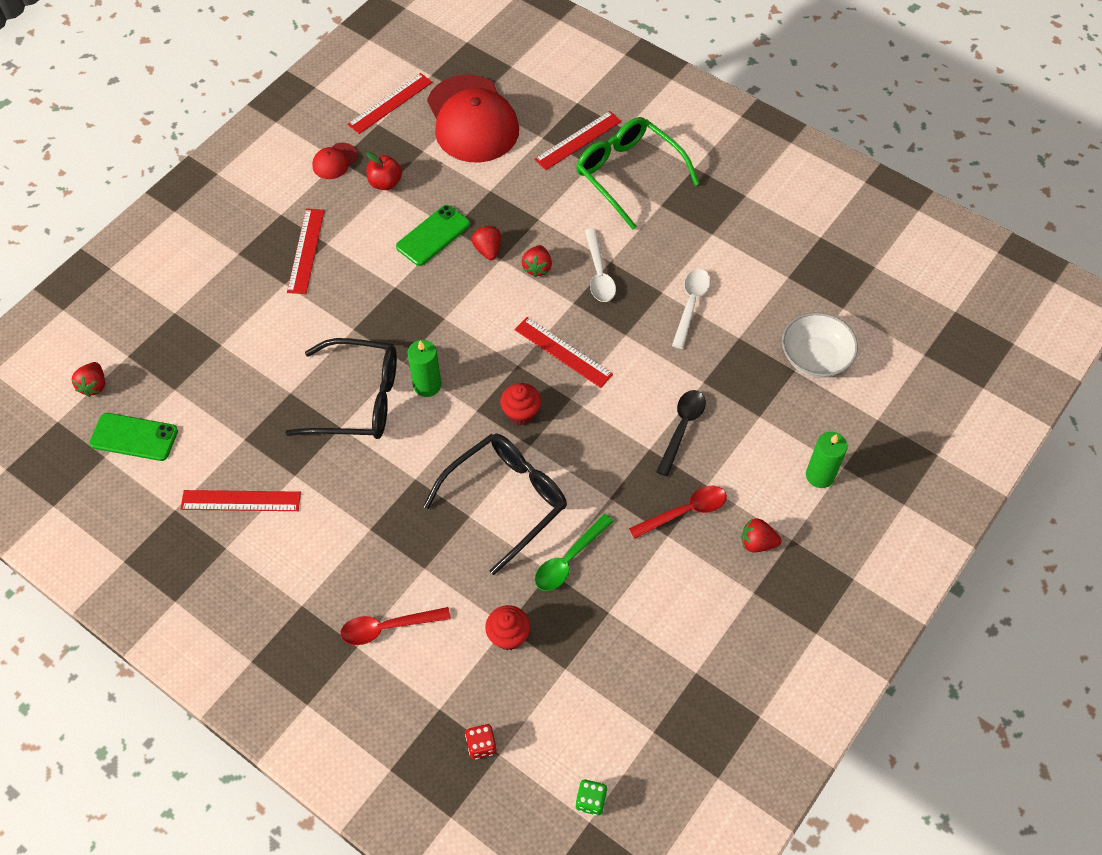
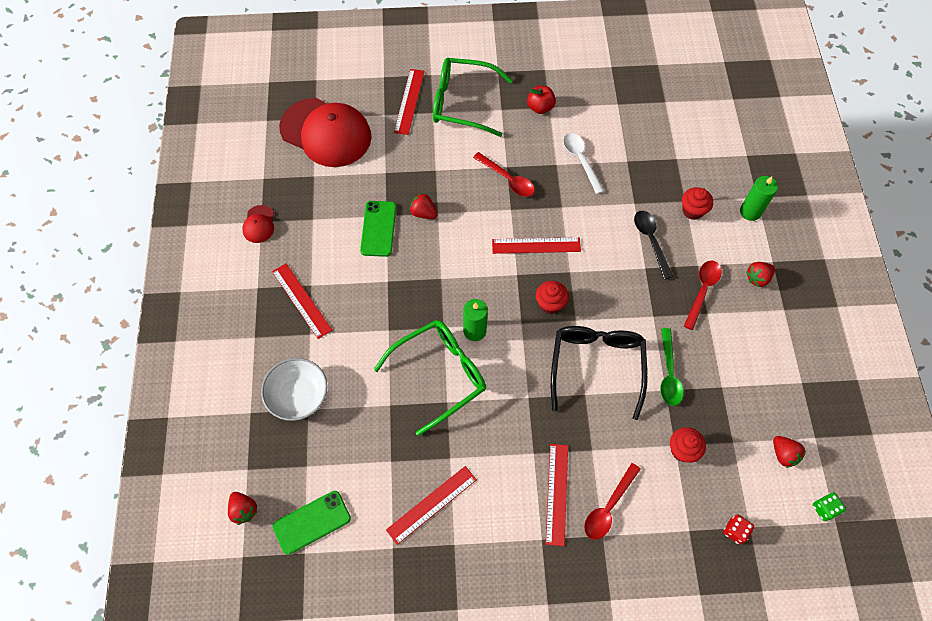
camera: 40 degrees left, 5 degrees up
black glasses [286,338,397,439] -> green glasses [373,320,486,436]
red ruler [347,73,432,134] -> red ruler moved to [546,444,568,546]
red apple [366,152,402,190] -> red apple moved to [527,86,556,114]
red strawberry [522,245,552,277] -> red strawberry moved to [773,436,806,468]
white spoon [585,228,616,302] -> red spoon [473,152,535,197]
white bowl [782,312,858,378] -> white bowl moved to [261,358,328,421]
none -> red cupcake [682,187,713,220]

